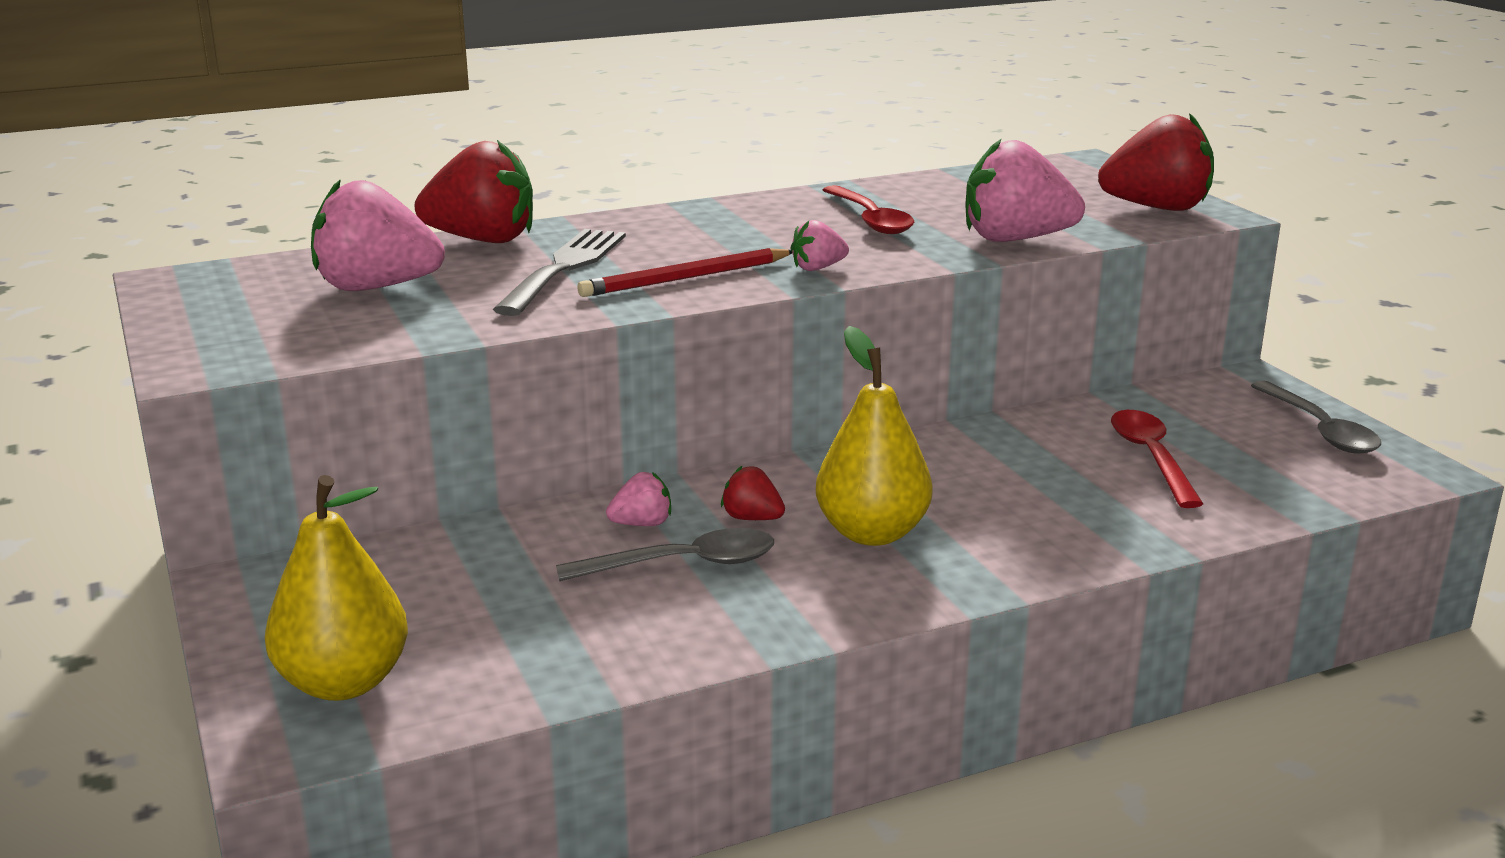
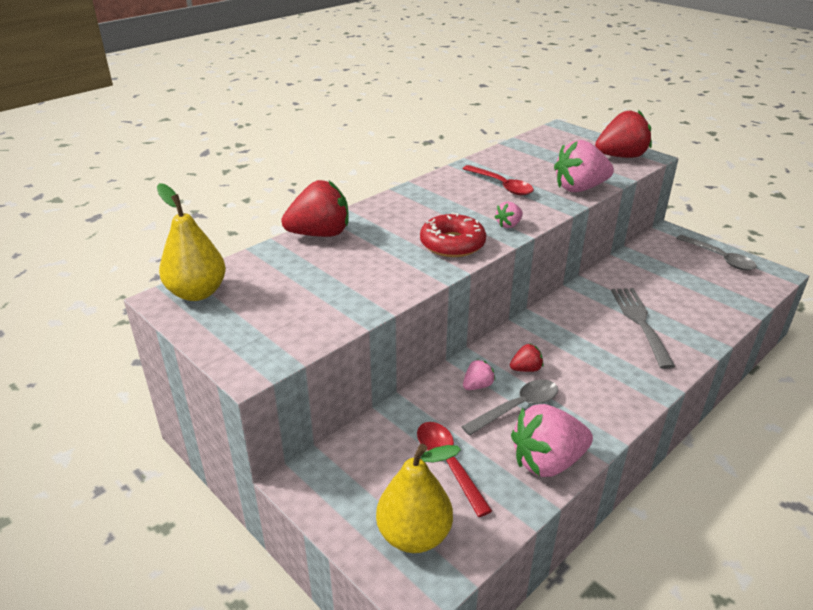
camera: 20 degrees left, 10 degrees up
pink strawberry [311,179,445,291] -> pink strawberry moved to [511,404,593,477]
grey fork [493,229,626,316] -> grey fork moved to [611,288,675,369]
red pencil [577,248,792,297] -> red donut [420,213,486,257]
red strawberry [721,466,785,520] -> red strawberry turned 150 degrees clockwise [510,344,543,372]
yellow pear [816,326,933,546] -> yellow pear moved to [157,183,226,301]
red spoon [1111,410,1203,508] -> red spoon moved to [417,422,492,517]

